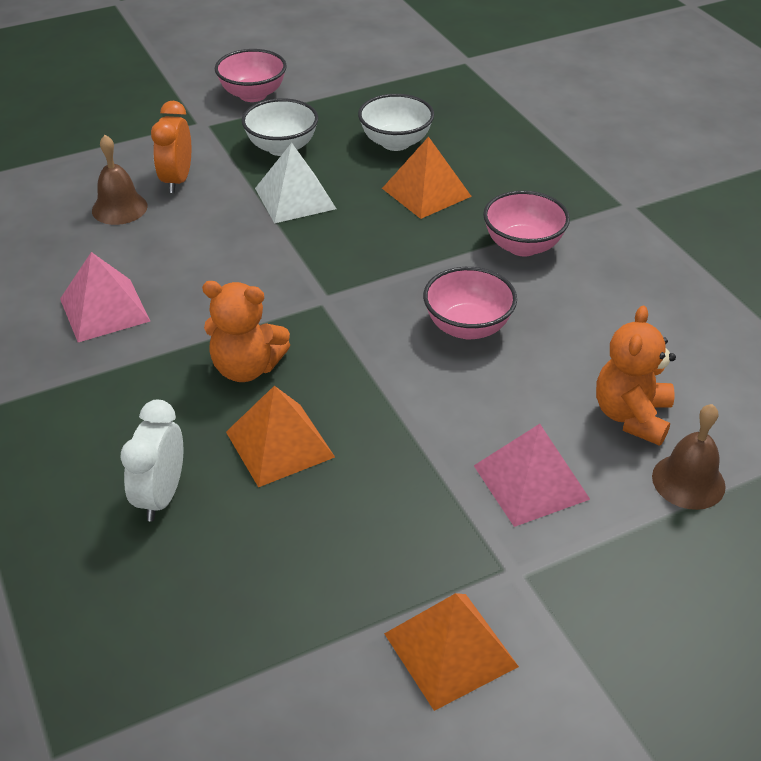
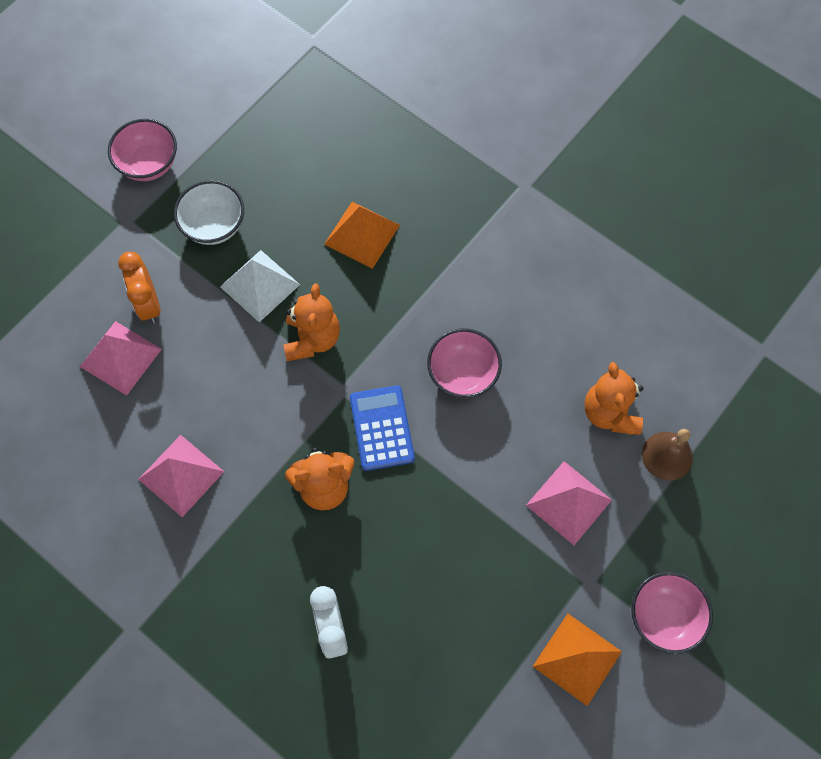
camera: 25 degrees left, 25 degrees up
brown bell [92,135,148,225] -> pink pyramid [80,321,162,396]
orange pyramid [226,386,335,487] -> none
white bowl [358,94,434,151] -> none
pink bowl [483,191,570,256] -> pink bowl moved to [631,572,713,654]
none -> orange teddy bear [283,284,340,361]
none -> blue calculator [350,385,415,471]

